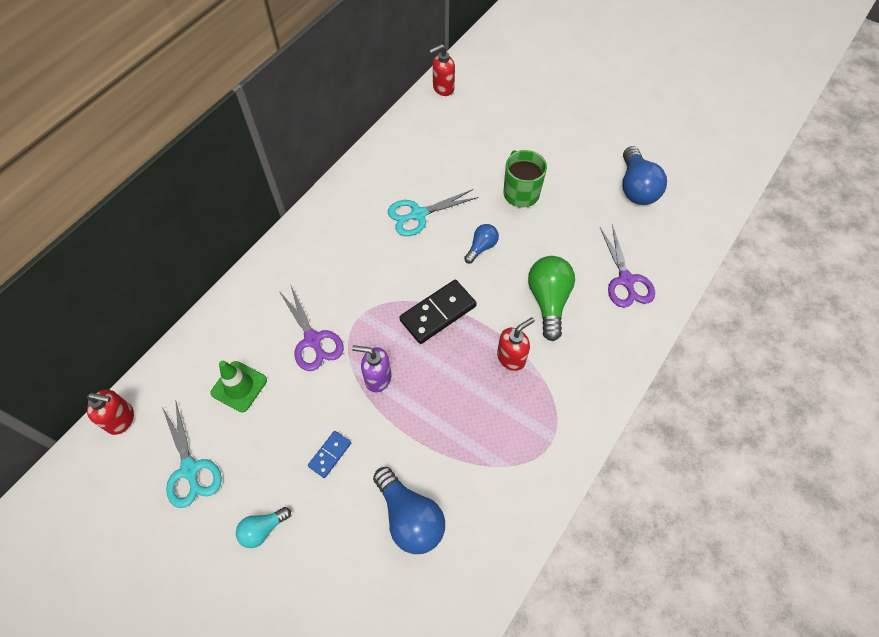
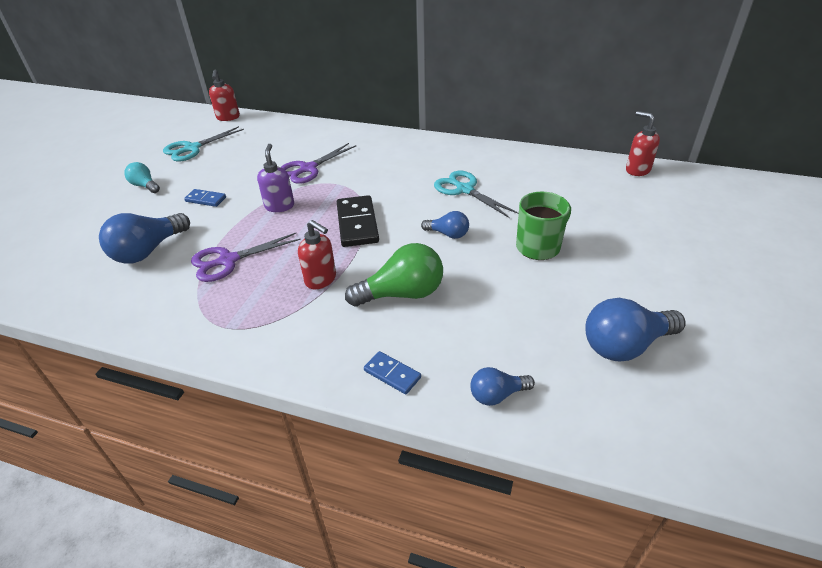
camera: 75 degrees right, 20 degrees down
green traffic cone [210,361,267,412] -> none
black domino [399,280,477,344] -> black domino turned 45 degrees clockwise [337,195,379,247]
purple scissors [600,224,655,308] -> purple scissors moved to [191,233,301,282]
none -> blue domino [364,351,421,394]
none -> blue light bulb [470,367,535,406]

